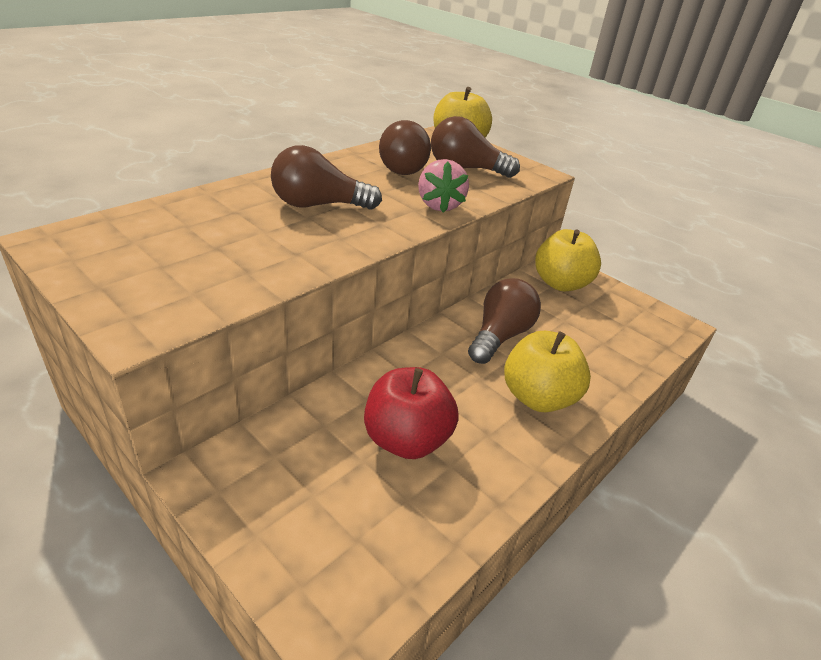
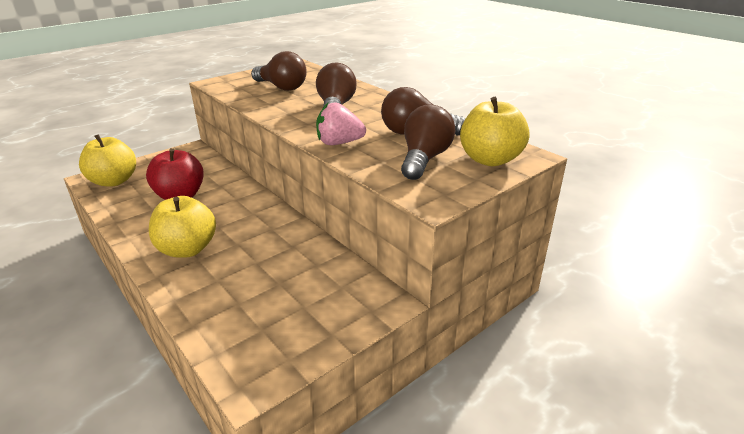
camera: 100 degrees right, 5 degrees down
brown light bulb [468,278,541,364] -> brown light bulb moved to [251,51,307,91]
yellow apple [535,229,601,291] -> yellow apple moved to [79,134,136,187]

